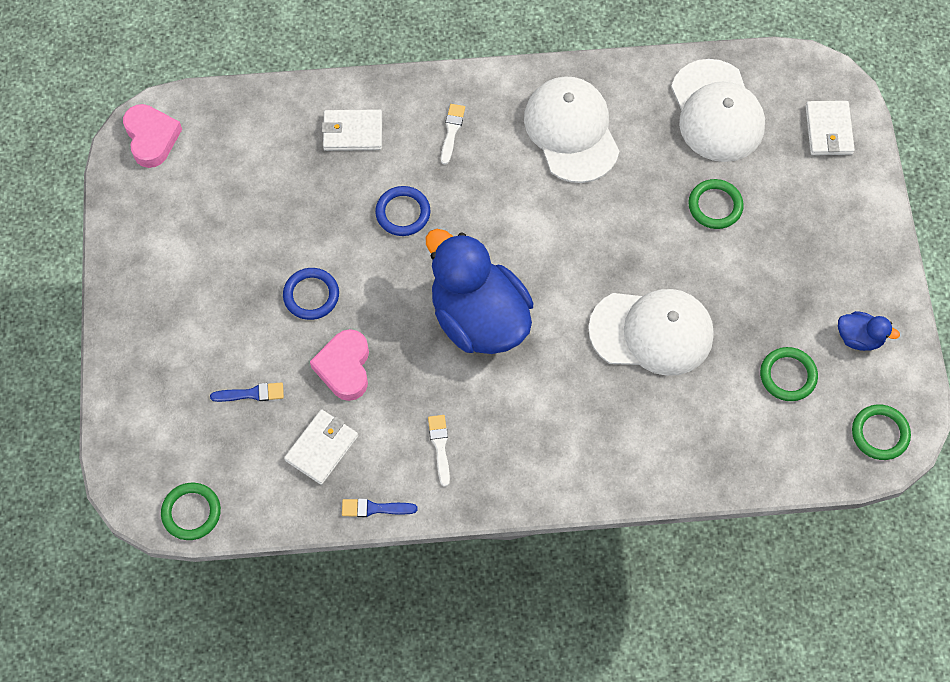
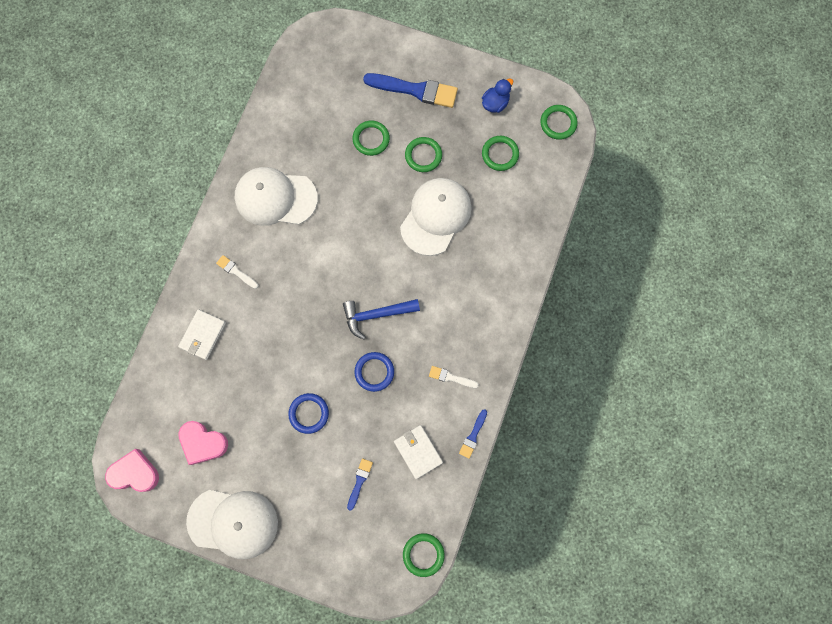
camera: 65 degrees left, 10 degrees up
pink heart [310,329,369,401] -> pink heart moved to [178,421,228,465]
blue ring [375,186,431,236] -> blue ring moved to [354,352,394,392]
blue duck [426,229,533,354] -> blue hammer [343,299,420,340]
white cap [671,59,765,162] -> white cap moved to [186,490,278,559]
white wallet [805,101,855,155] -> none
none -> blue brush [363,73,458,108]
none -> green ring [405,137,442,172]

